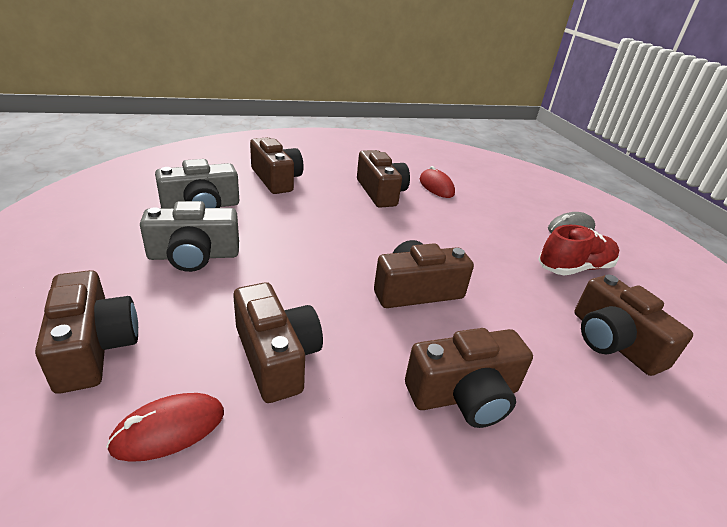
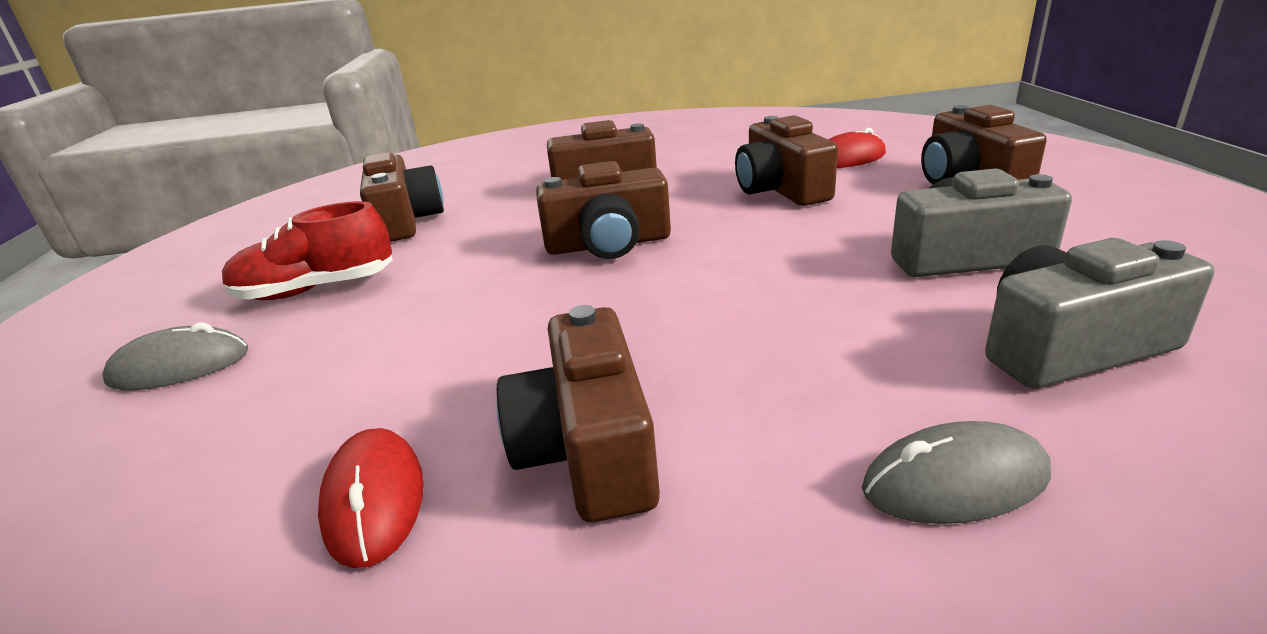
camera: 165 degrees left, 5 degrees down
brown camera [250,137,304,194] -> grey mouse [862,421,1051,524]

